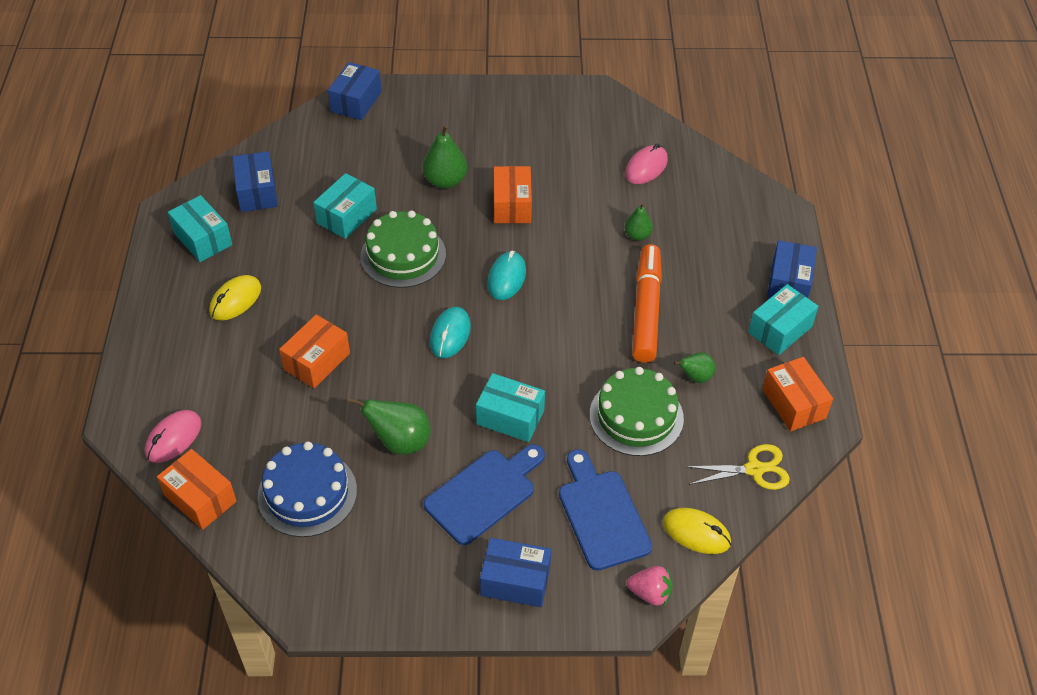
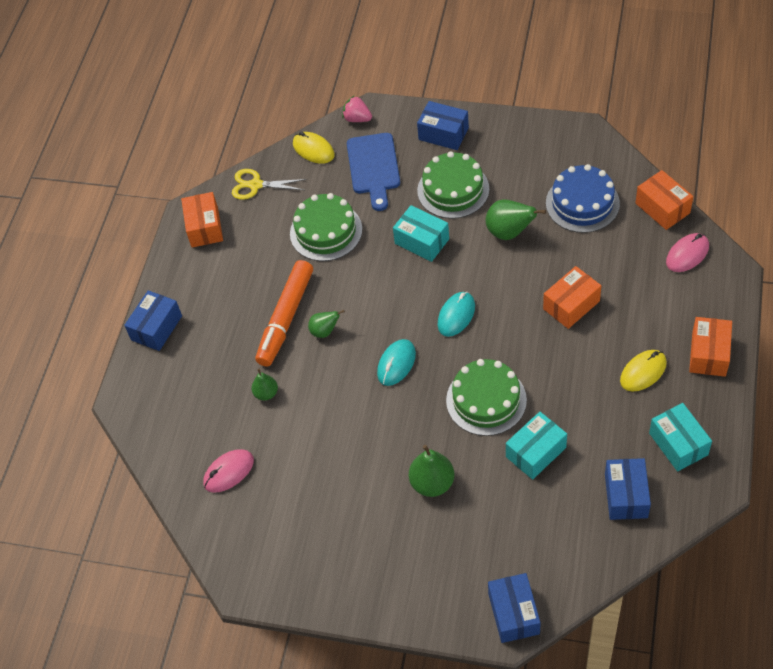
camera: 160 degrees left, 5 degrees up
blue box [328,62,382,120] -> blue box turned 45 degrees counterclockwise [488,573,541,643]
blue cutting board [424,444,545,545] -> green cake [417,151,489,219]
orange box [494,166,532,223] -> orange box moved to [689,317,732,377]
green pear [674,352,715,383] -> green pear moved to [308,310,345,338]
turquoise box [748,284,819,355] -> none

